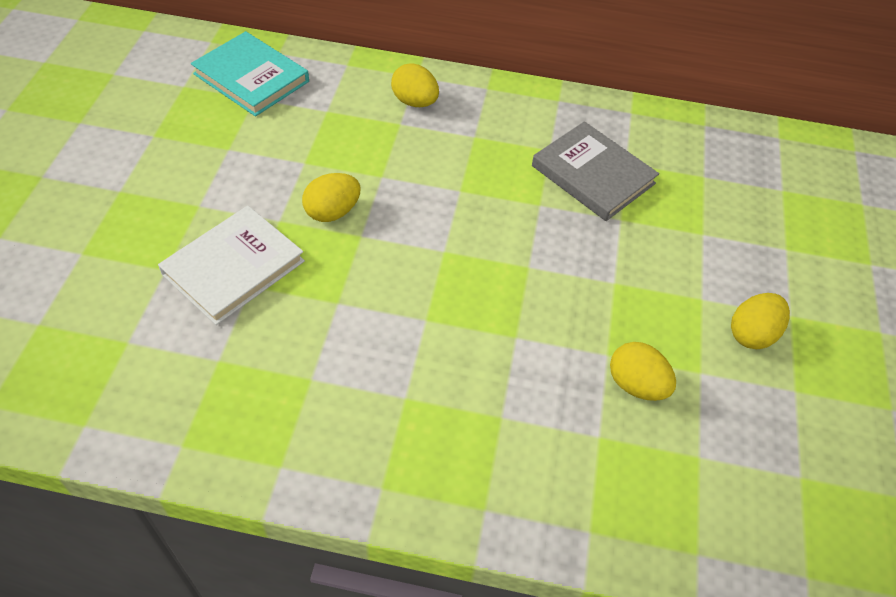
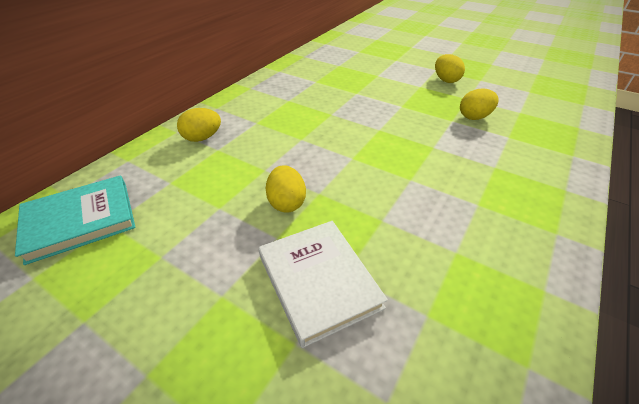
camera: 65 degrees left, 10 degrees down
grey book [532,121,659,221] -> none

